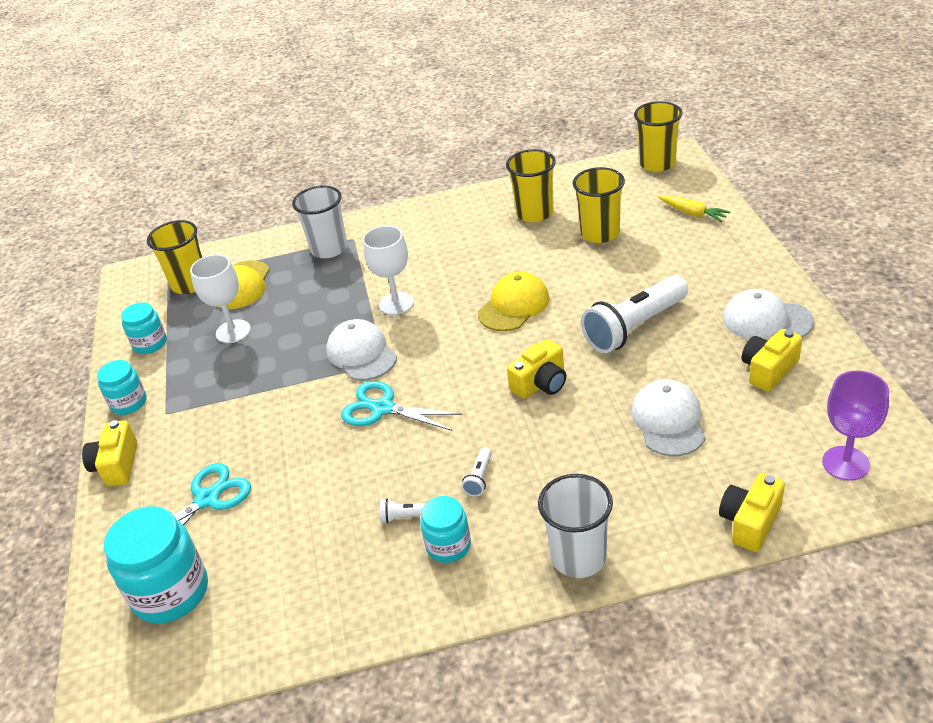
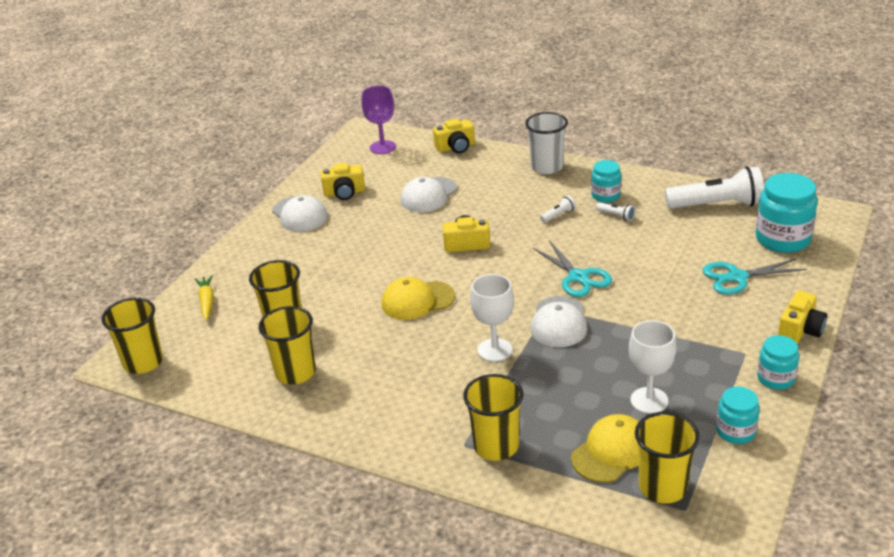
camera: 145 degrees left, 5 degrees down
white cup [292,186,347,258] -> yellow cup [463,374,524,461]
white flashlight [581,275,688,353] -> white flashlight moved to [665,166,764,209]

